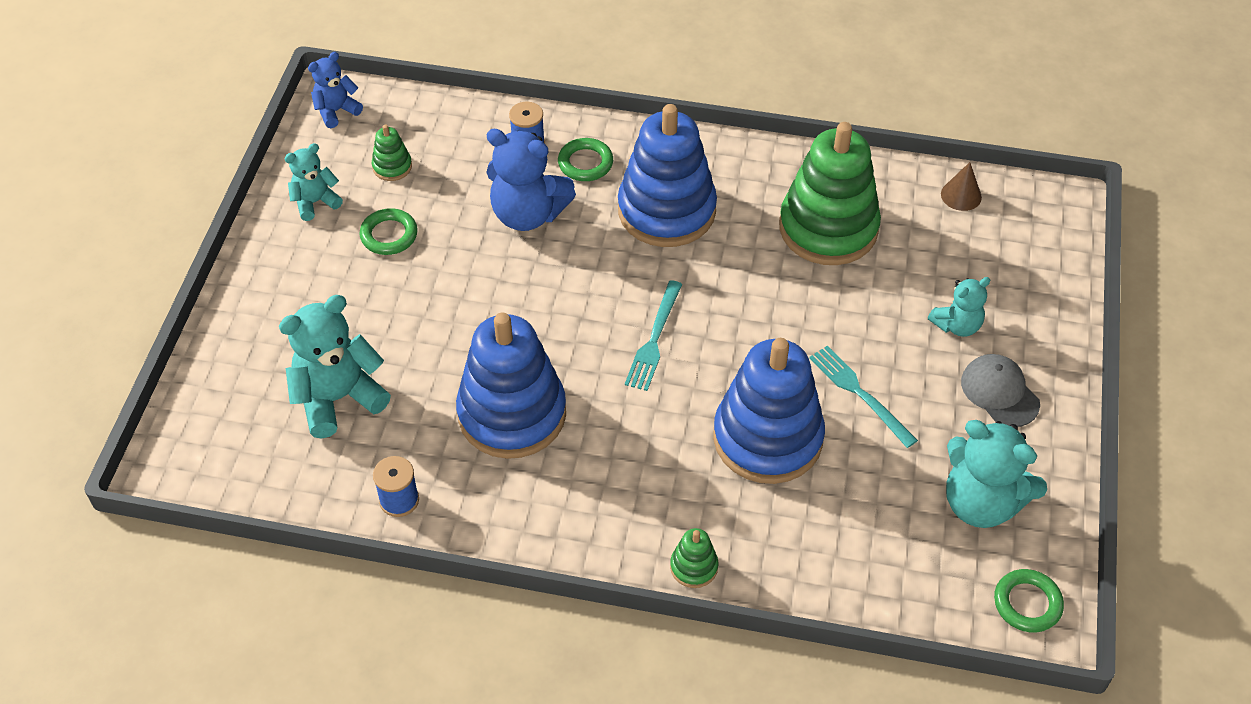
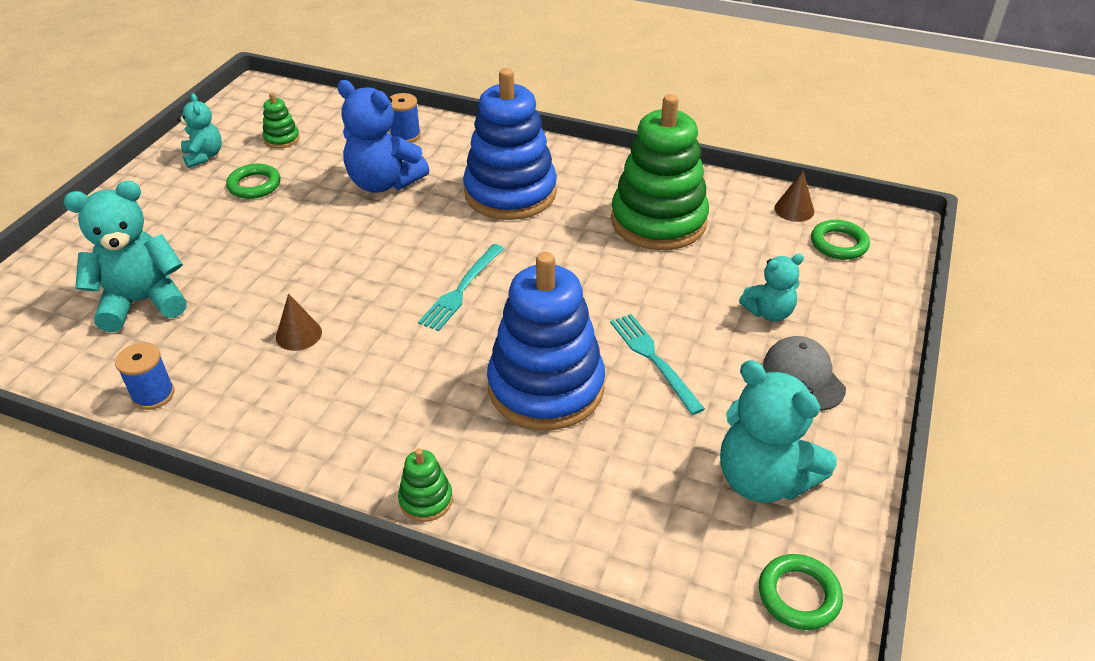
camera: 10 degrees right, 10 degrees down
turquoise teddy bear [285,143,343,221] -> turquoise teddy bear turned 90 degrees clockwise [177,93,222,168]
blue teddy bear [308,52,363,128] -> none
blue stacking toy [456,312,566,459] -> brown cone [276,294,322,351]
green ring [558,138,613,181] -> green ring moved to [811,220,870,260]

